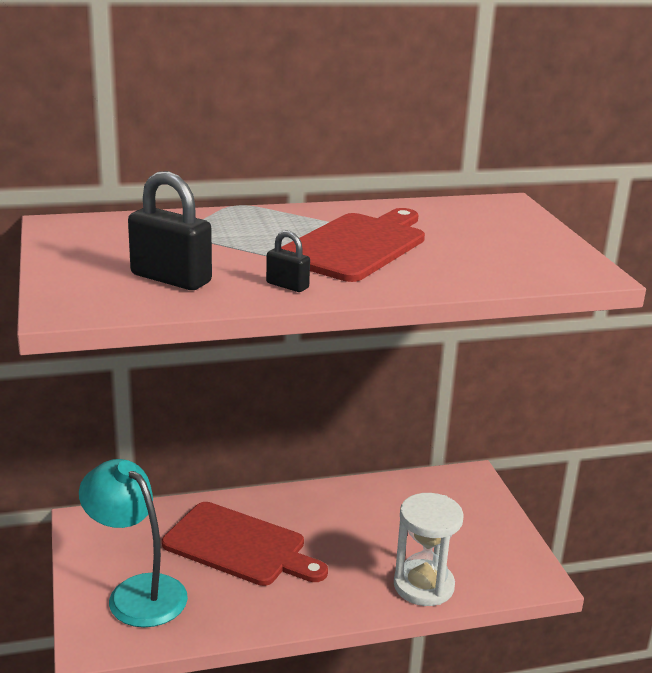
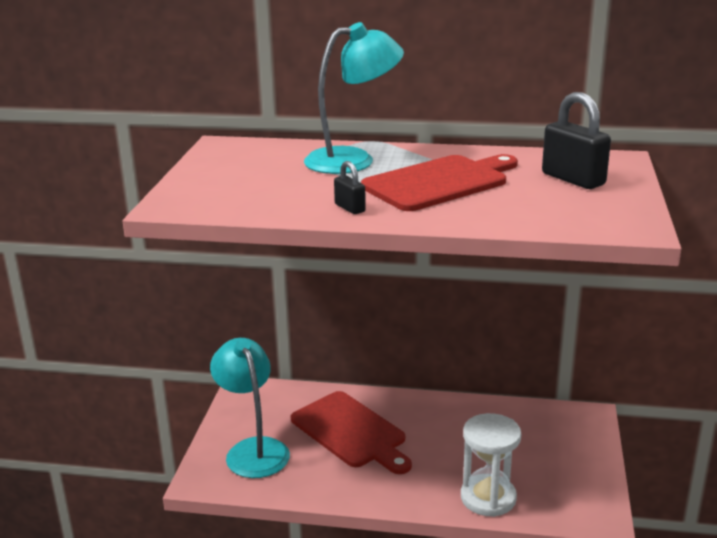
camera: 25 degrees right, 0 degrees up
black padlock [128,171,212,290] -> black padlock moved to [542,92,611,189]
none -> turquoise lamp [304,22,404,174]

